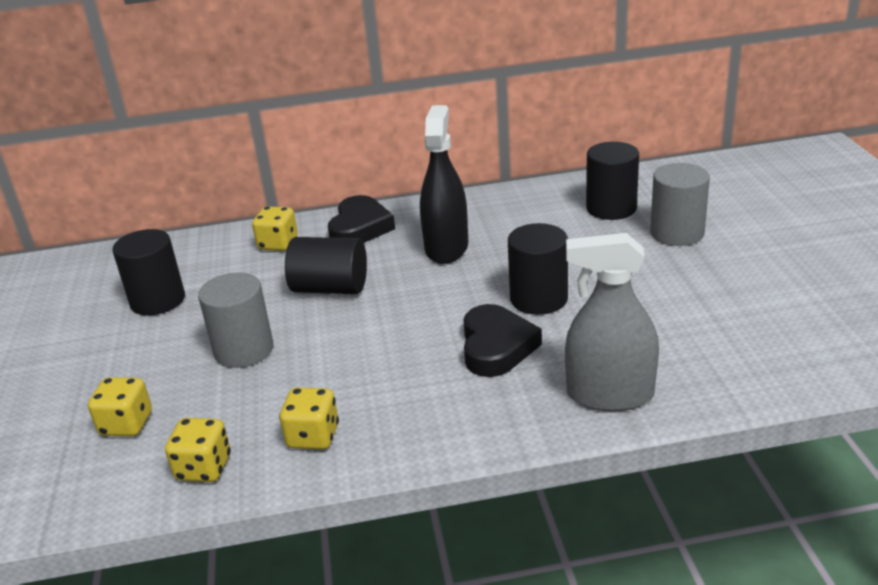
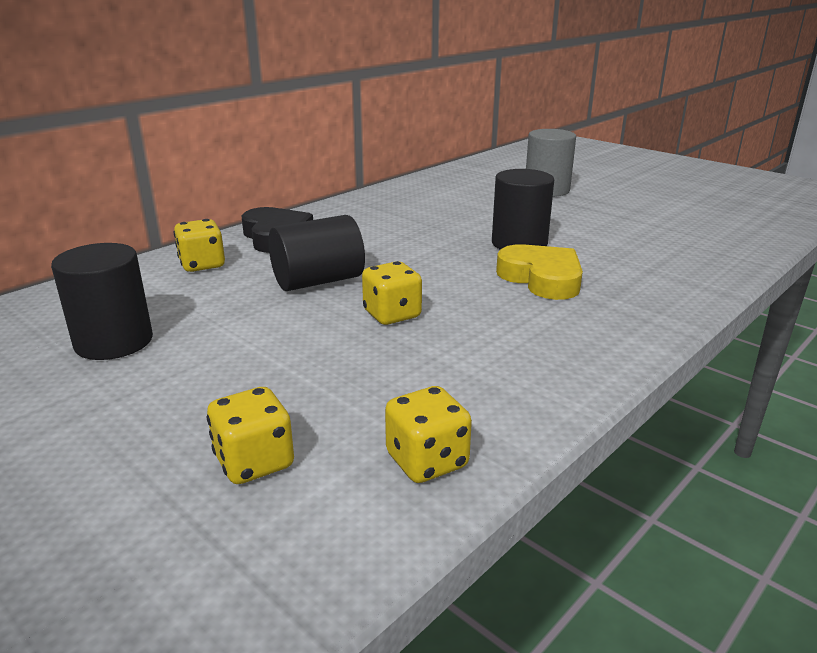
camera: 40 degrees left, 5 degrees down
grey cylinder [198,272,273,368] -> none
yellow dice [279,387,339,450] -> yellow dice moved to [362,261,422,325]
black spray bottle [420,105,468,264] -> none
black heart [463,304,542,377] -> yellow heart [496,244,583,300]
grey spray bottle [565,233,659,411] -> none
black cylinder [586,142,639,220] -> none

